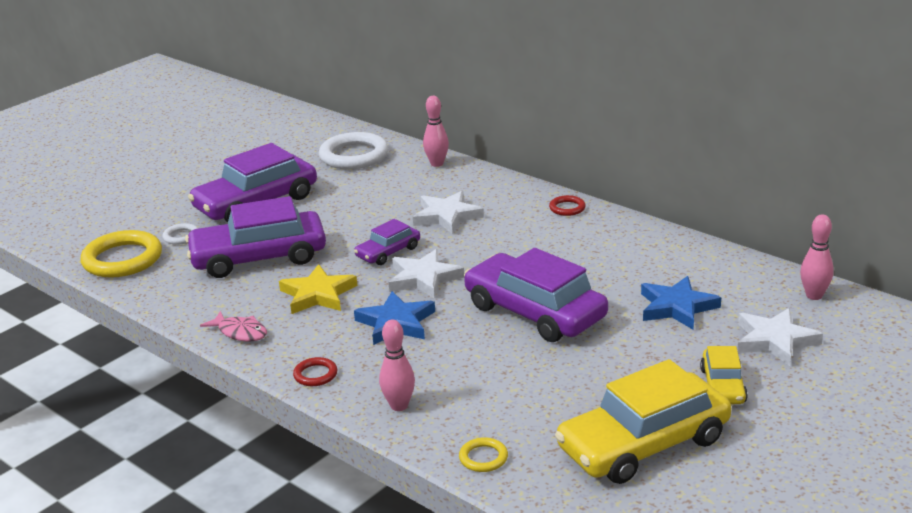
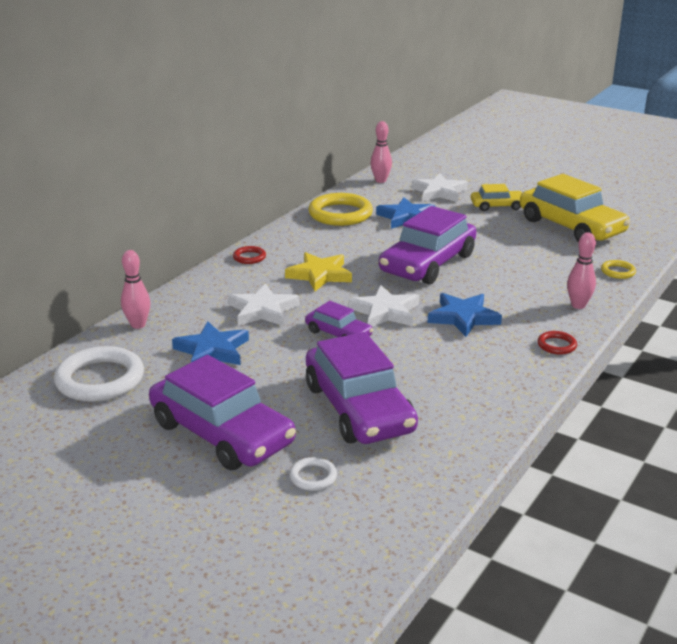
camera: 100 degrees left, 0 degrees up
yellow ring [80,230,162,278] -> yellow ring moved to [308,193,373,226]
pink fish [200,311,267,341] -> none
yellow star [279,264,358,314] -> yellow star moved to [285,252,352,291]
none -> blue star [172,321,249,365]

